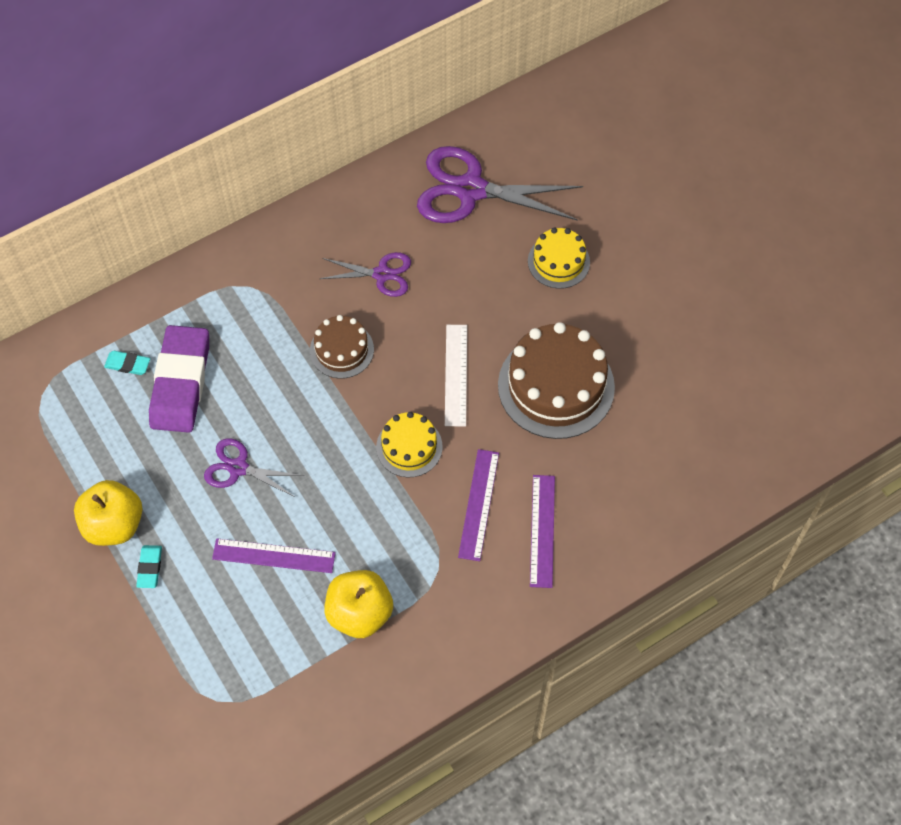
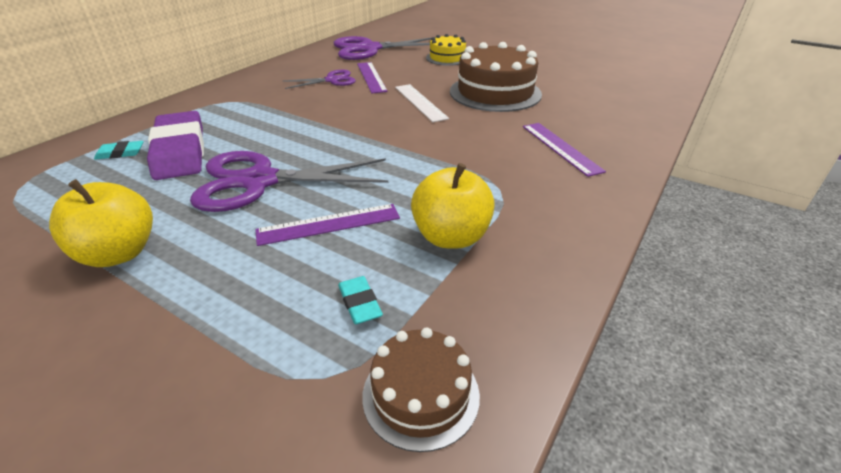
camera: 25 degrees left, 25 degrees down
turquoise eraser [136,545,162,588] -> turquoise eraser moved to [338,276,383,324]
purple scissors [204,438,304,497] -> purple scissors [190,151,388,212], size x1.84
brown cake [310,315,374,379] -> brown cake moved to [362,327,480,452]
yellow cake [376,412,443,478] -> none
purple ruler [458,449,499,561] -> purple ruler moved to [357,62,388,93]

